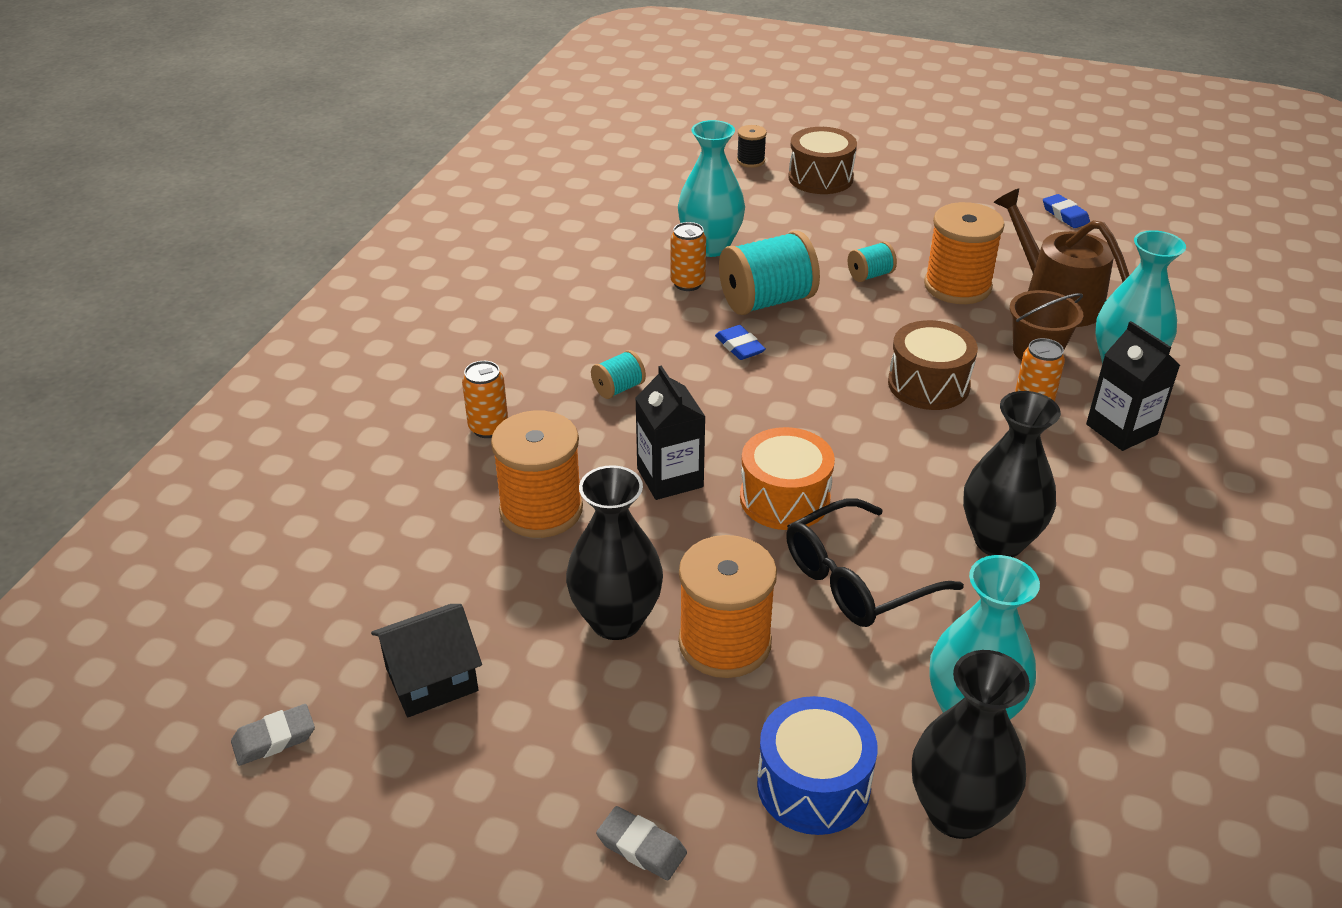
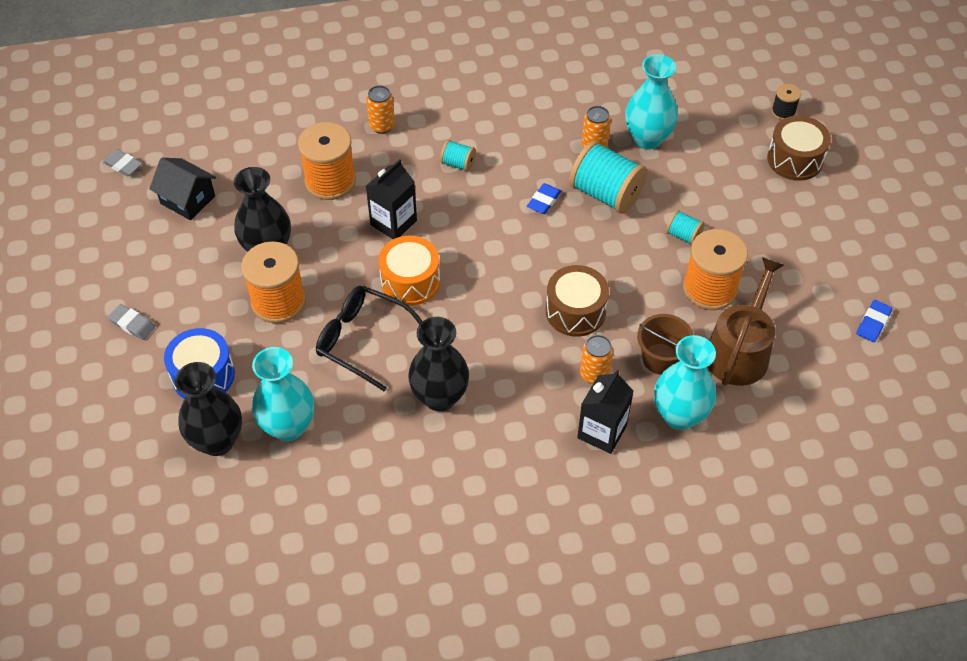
camera: 60 degrees right, 15 degrees up
grey eraser [596,806,687,880] -> grey eraser turned 60 degrees counterclockwise [108,304,155,340]

